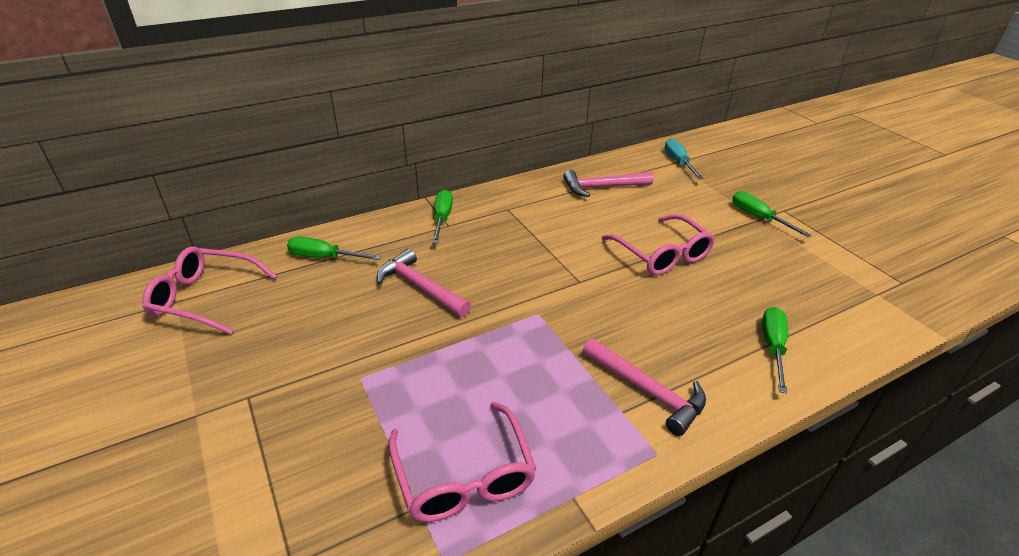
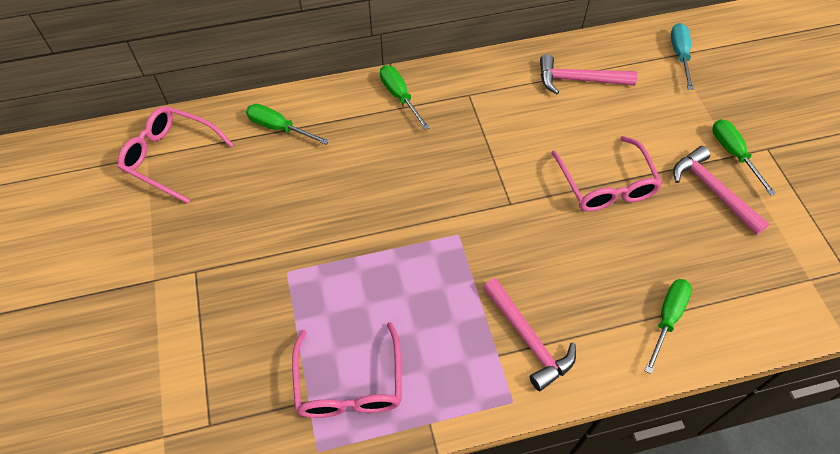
camera: 15 degrees right, 20 degrees up
pink hammer [377,248,471,317] -> pink hammer moved to [673,146,769,235]
green screwdriver [432,189,453,244] -> green screwdriver turned 45 degrees counterclockwise [380,65,430,130]

